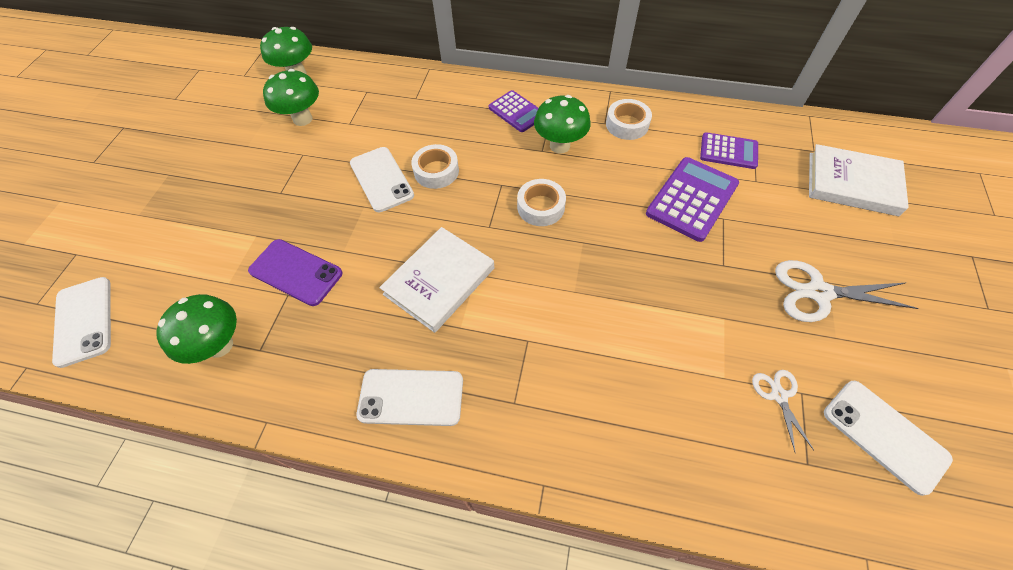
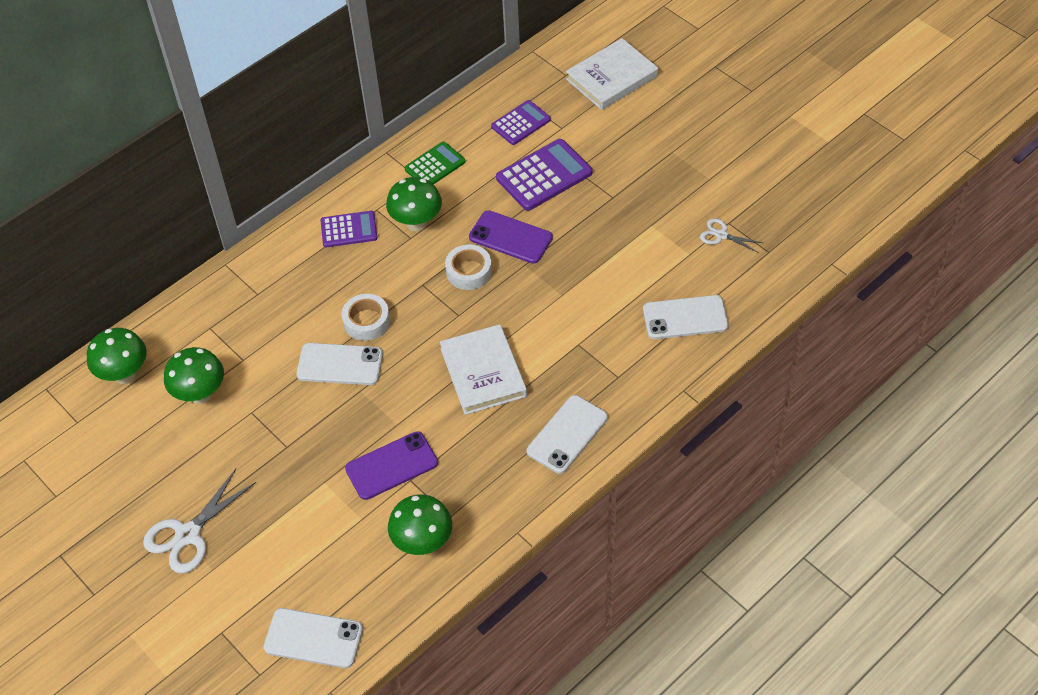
camera: 55 degrees left, 5 degrees down
white tape [606,99,652,140] -> green calculator [404,142,466,184]
purple calculator [646,157,739,242] -> purple calculator turned 75 degrees clockwise [496,139,592,211]
white scissors [775,260,918,322] -> white scissors moved to [143,469,256,573]
white phone [824,381,953,496] -> white phone moved to [643,295,729,339]
none -> purple phone [469,210,553,264]

